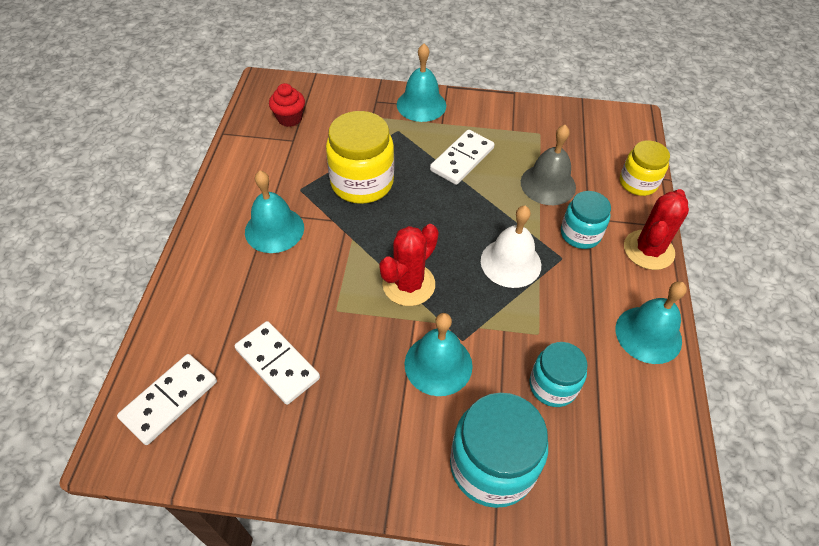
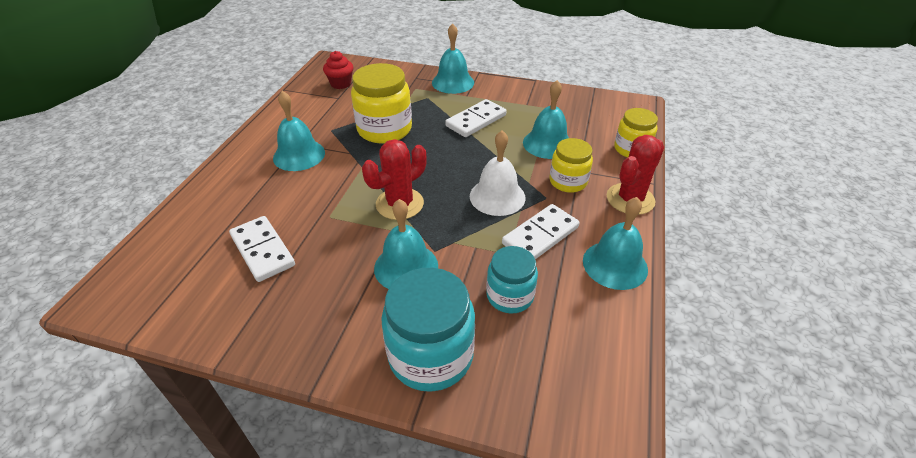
camera: 10 degrees right, 10 degrees down
white domino [117,354,217,445] -> white domino moved to [502,204,580,259]
grey bell [521,125,576,205] -> turquoise bell [523,80,569,159]
turquoise jar [561,191,611,249] -> yellow jar [549,138,593,193]

